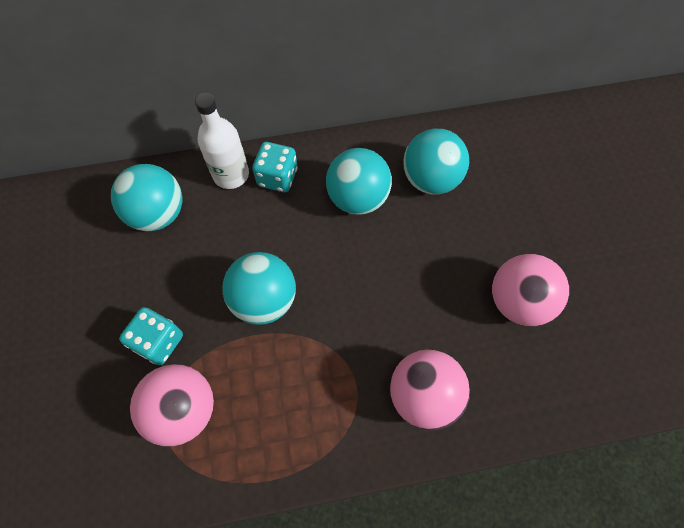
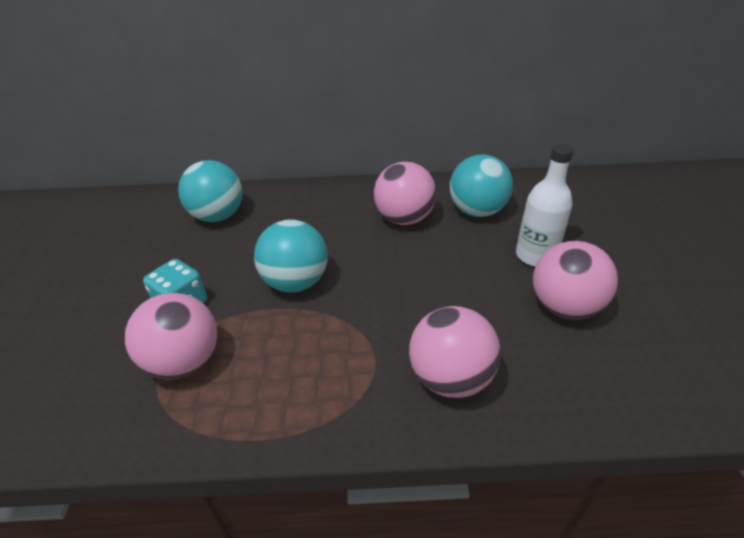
camera: 10 degrees right, 25 degrees down
white bottle [195,93,249,189] -> white bottle moved to [516,144,574,267]
turquoise dice [252,142,297,192] -> none
turquoise ball [326,148,392,215] -> pink ball [374,162,436,225]

